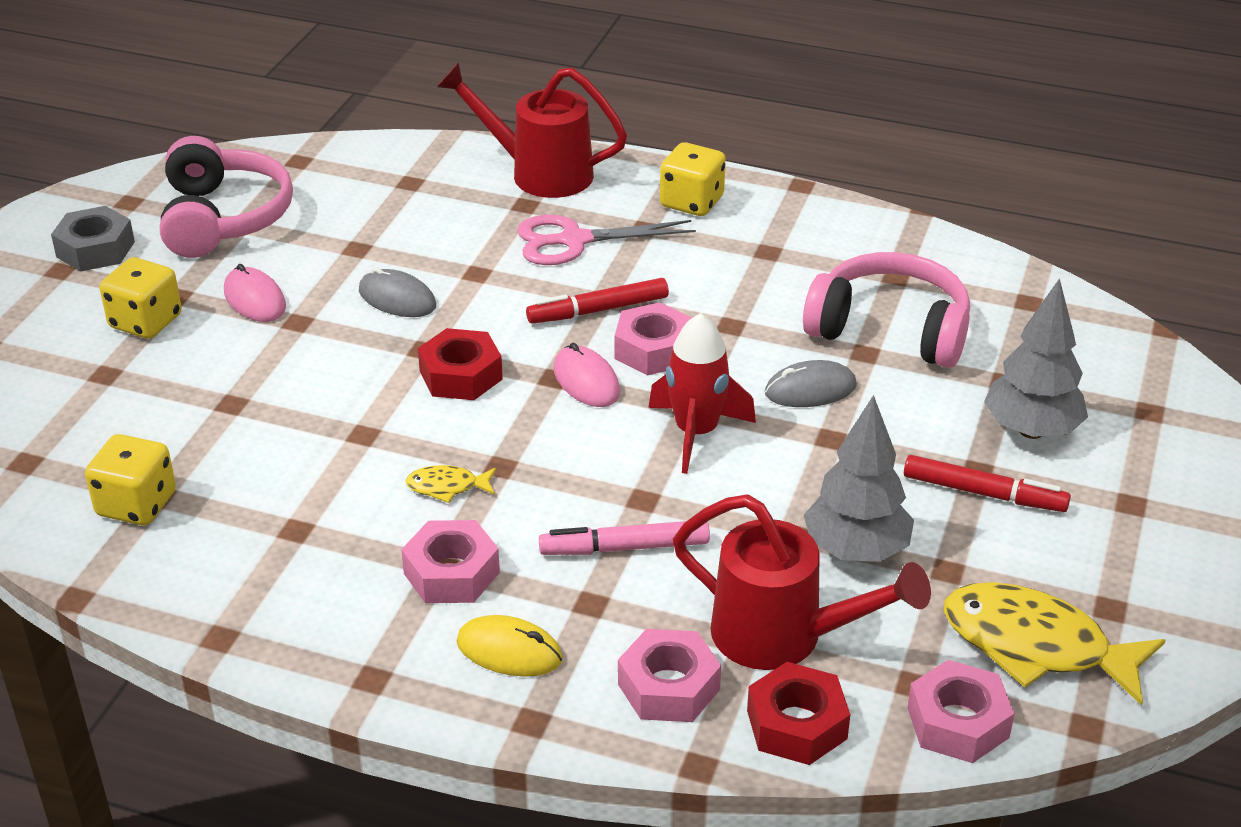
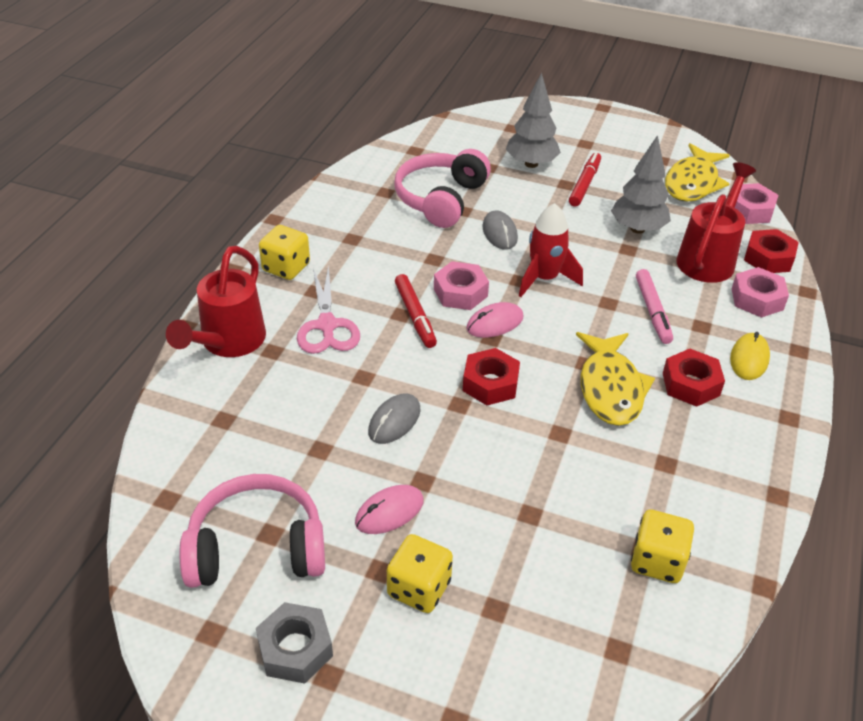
camera: 90 degrees left, 5 degrees up
pink nut [401,520,500,603] -> red nut [663,349,725,407]
yellow fish [406,465,496,503] -> yellow fish [576,332,655,426], size x2.17

